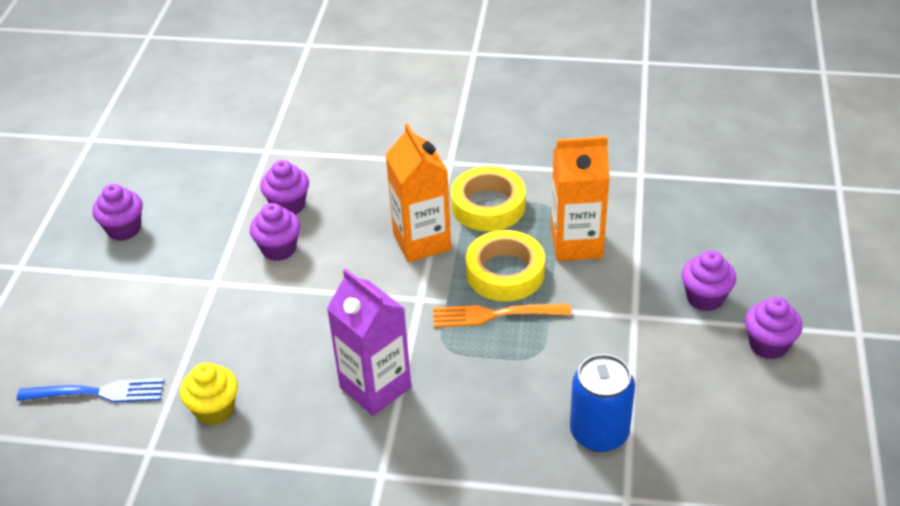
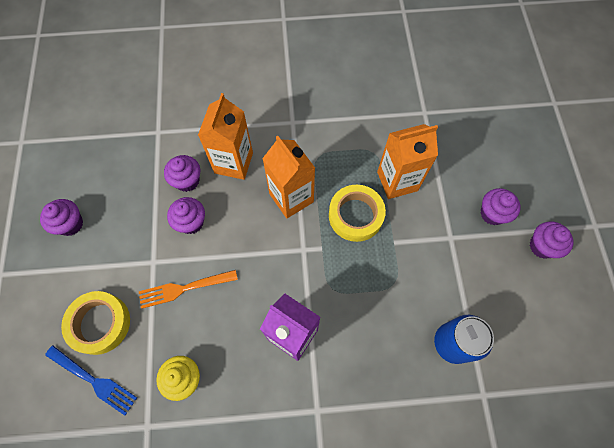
camera: 15 degrees left, 25 degrees up
blue fork [17,378,164,402] -> blue fork turned 45 degrees clockwise [45,346,137,416]
orange fork [433,304,571,327] -> orange fork moved to [139,270,238,309]
yellow tape [451,166,526,231] -> yellow tape moved to [61,291,130,355]
none -> orange carton [198,93,253,180]

